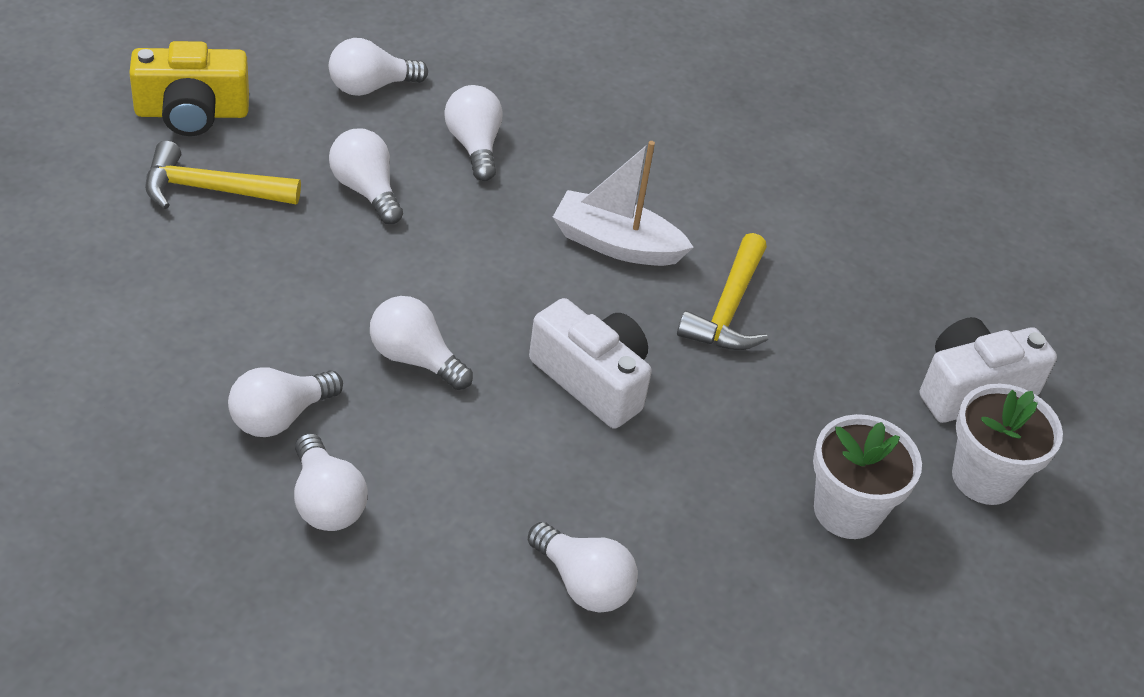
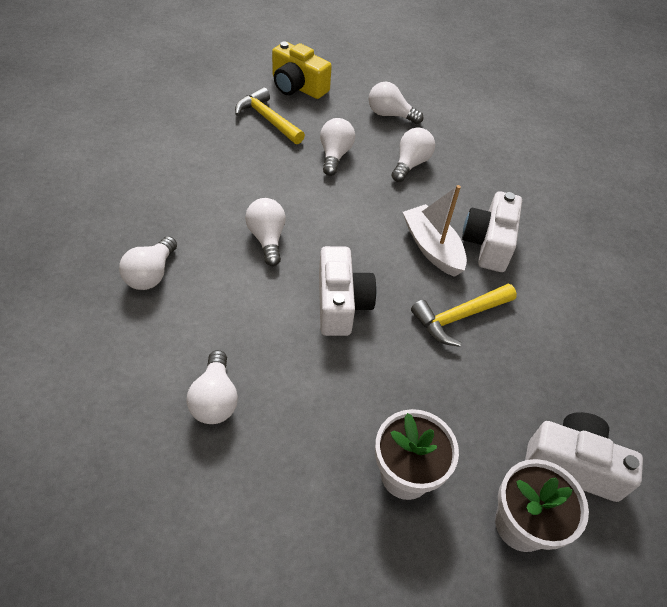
camera: 45 degrees right, 5 degrees up
white light bulb [228,367,343,437] -> none
none -> white camera [462,191,522,272]

